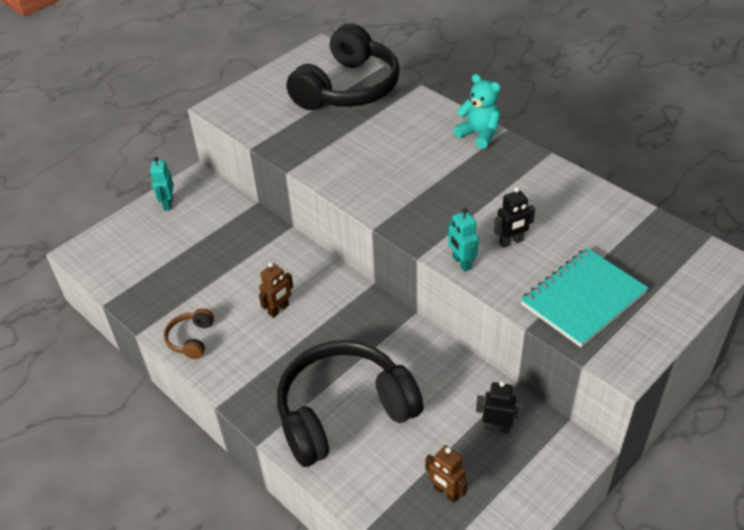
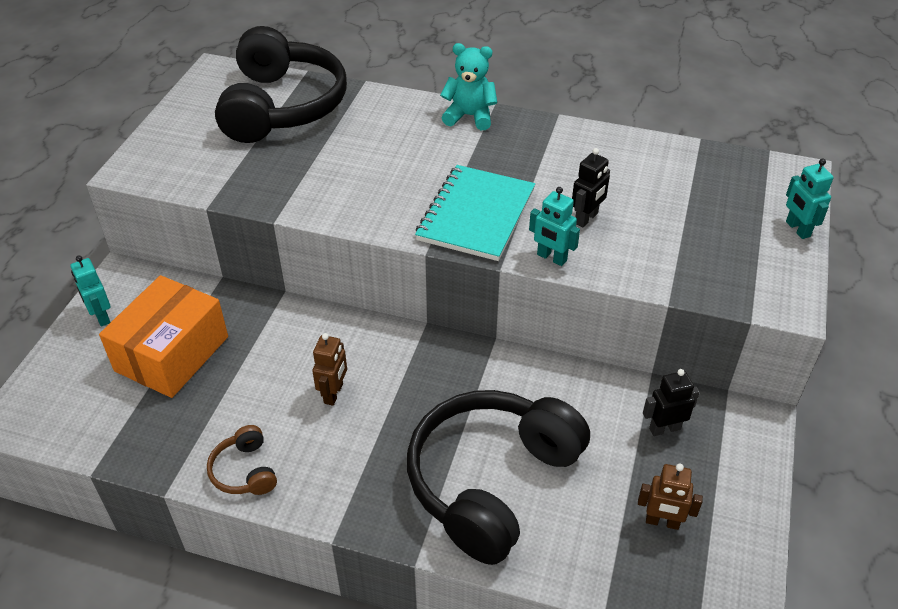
camera: 30 degrees left, 0 degrees up
turquoise notebook [521,248,649,347] -> turquoise notebook moved to [415,165,535,261]
none -> orange box [99,275,228,398]
none -> turquoise robot [786,159,834,239]

